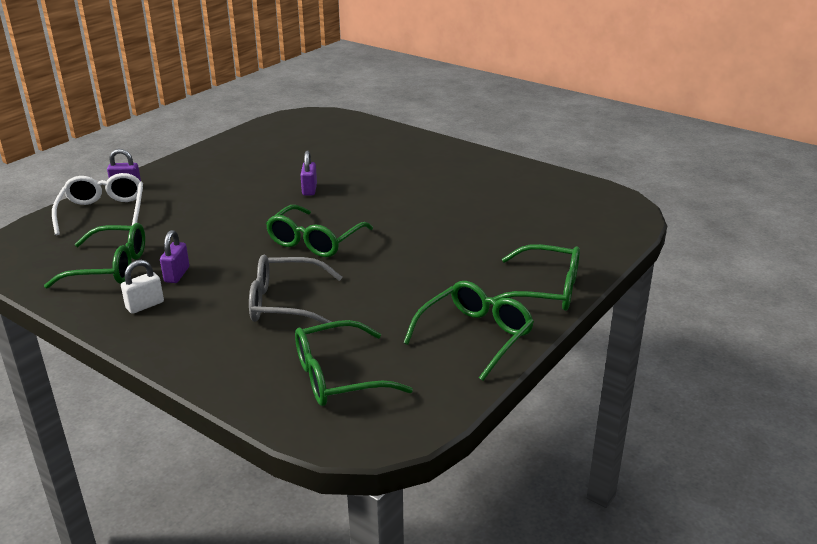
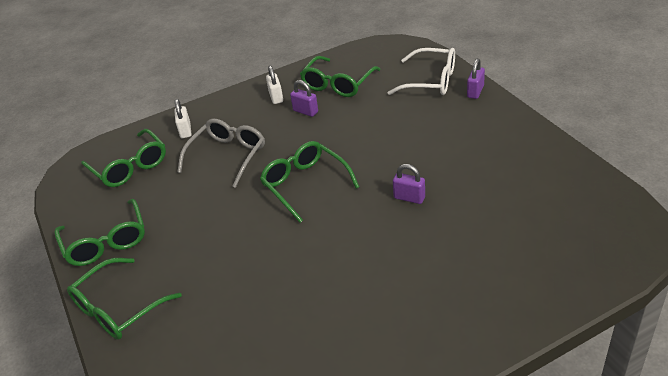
camera: 120 degrees right, 10 degrees up
green glasses [295,320,413,406] -> green glasses turned 135 degrees clockwise [81,129,166,187]
none -> white padlock [174,99,192,138]

